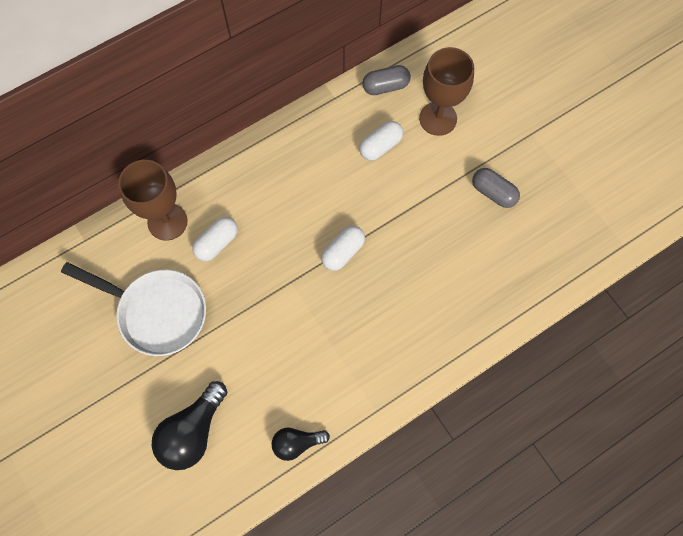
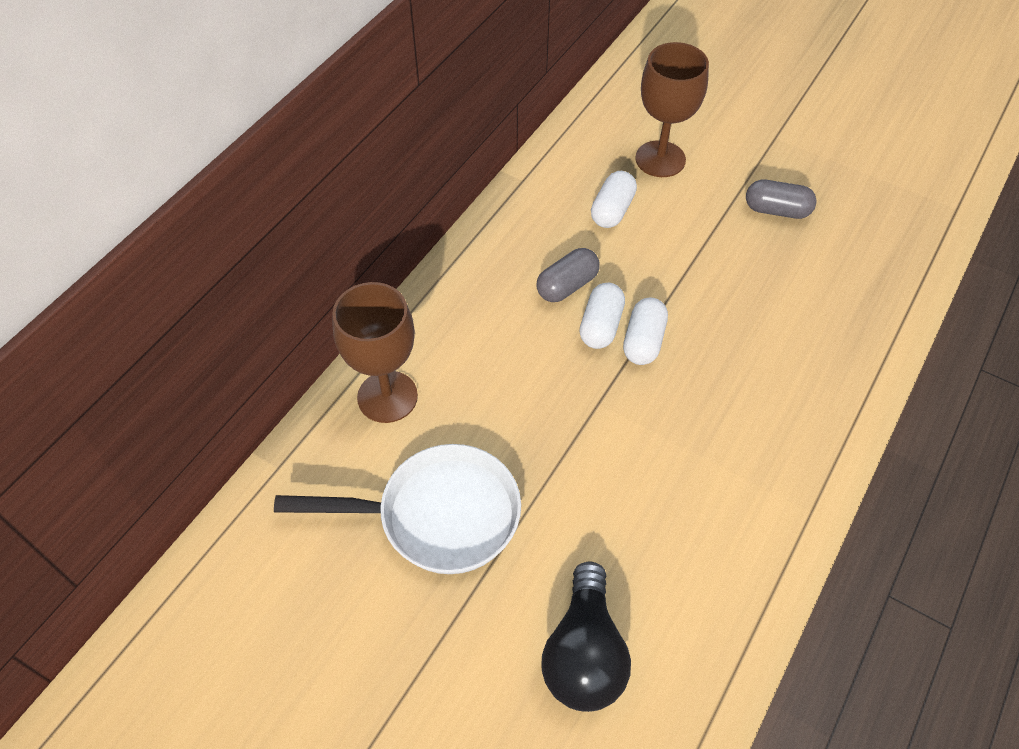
camera: 25 degrees left, 15 degrees down
white capsule [192,217,238,261] -> white capsule moved to [579,283,625,349]
black light bulb [272,428,330,461] -> none
grey capsule [362,65,411,95] -> grey capsule moved to [536,248,600,302]

